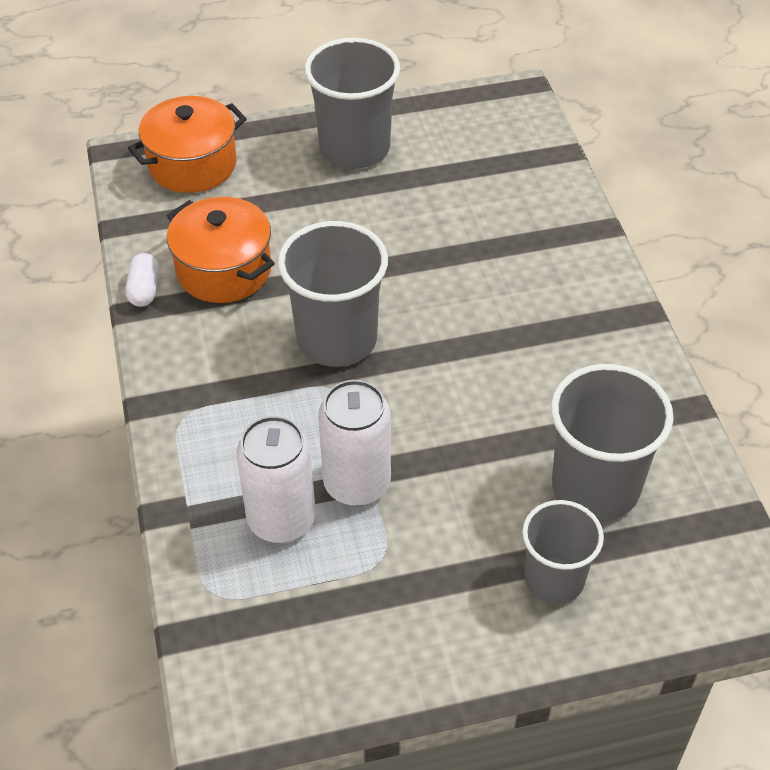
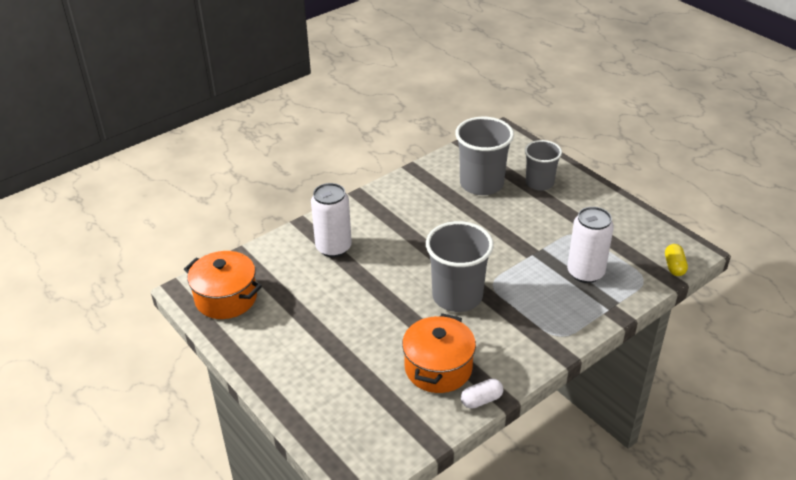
camera: 115 degrees left, 10 degrees down
orange pot [128,96,247,193] -> orange pot moved to [184,251,262,319]
grey cup [304,38,400,169] -> none
white can [318,380,391,506] -> white can moved to [311,183,352,257]
none -> yellow capsule [665,244,688,276]

